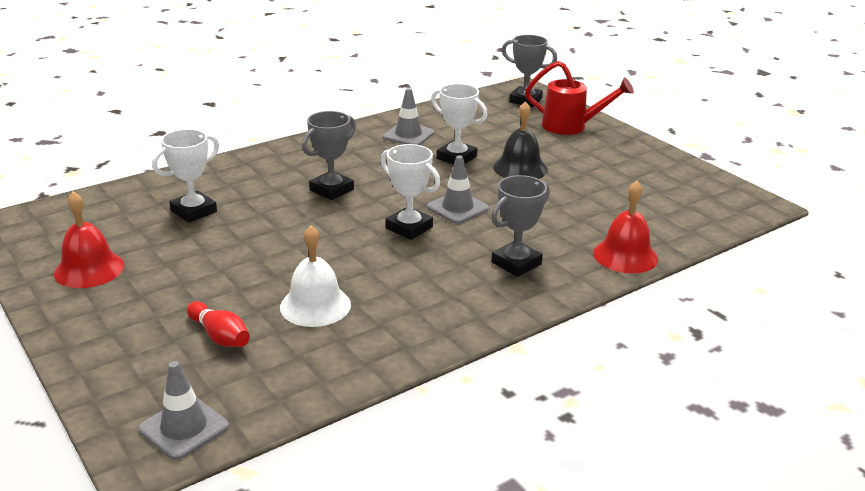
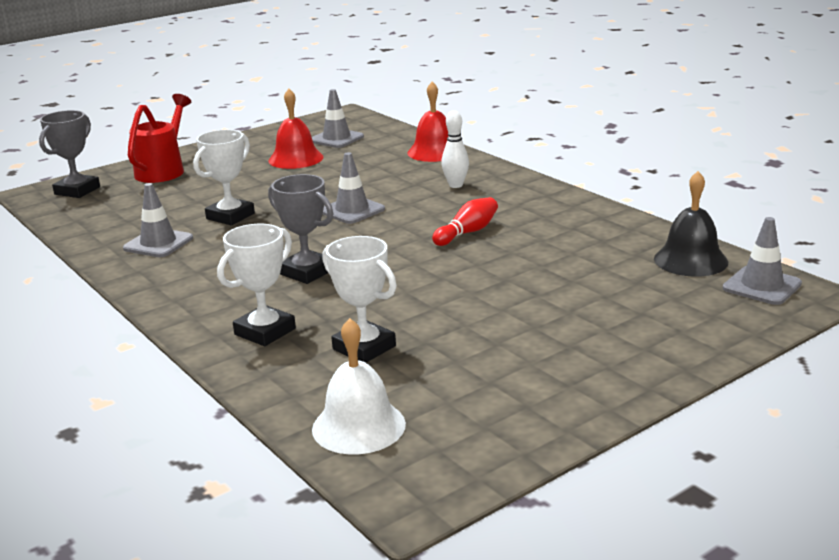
camera: 90 degrees left, 5 degrees down
red bell [54,191,124,288] -> red bell moved to [269,89,324,169]
red bowling pin [187,301,250,347] -> red bowling pin moved to [432,197,498,246]
white bell [280,225,351,327] -> white bell moved to [312,318,406,454]
white trophy [380,144,440,240] -> white trophy moved to [217,224,296,346]
grey trophy [491,175,550,277] -> white bowling pin [441,110,469,188]
black bell [493,101,548,179] -> black bell moved to [654,171,728,277]
none -> grey traffic cone [312,89,364,148]

